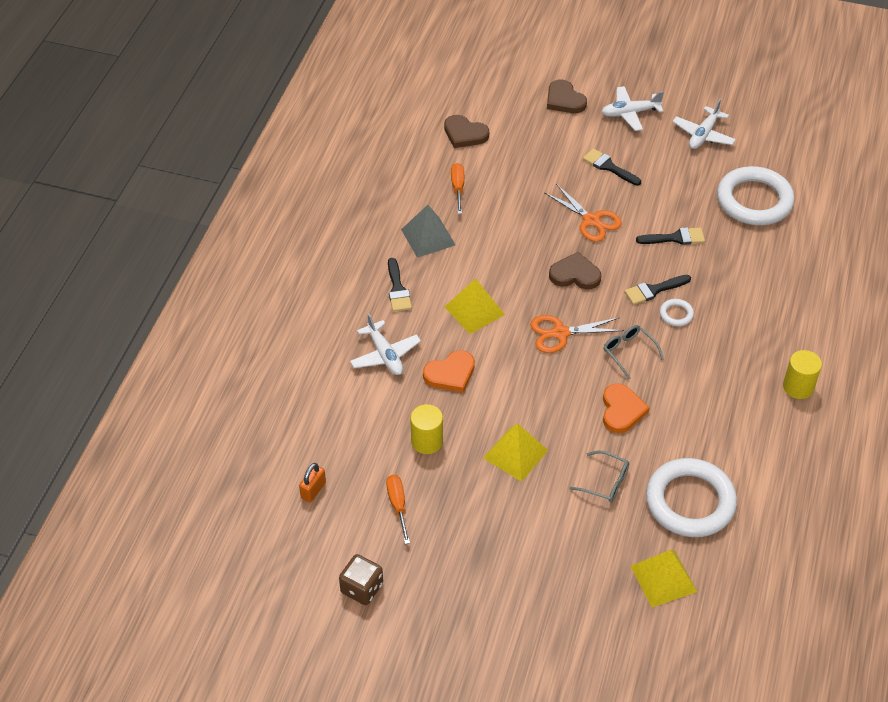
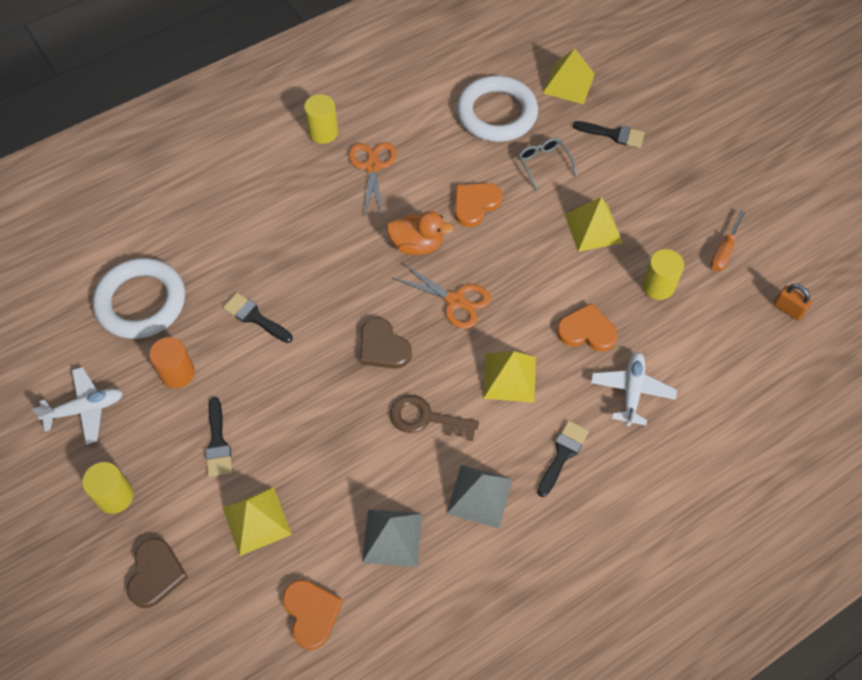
camera: 140 degrees left, 10 degrees up
orange padlock [299,463,326,502] -> orange padlock turned 60 degrees clockwise [774,284,812,321]
brown dice [339,554,383,605] -> none
brown heart [444,115,489,148] -> orange heart [282,579,343,650]
orange screwdriver [451,163,464,214] -> grey pyramid [362,509,422,567]
orange scissors [544,184,622,242] -> orange scissors moved to [349,142,397,216]
white plane [602,86,664,131] -> yellow cylinder [82,462,134,514]
grey glasses [603,325,664,379] -> orange duck [387,211,454,255]
black brush [625,275,691,305] -> black brush moved to [573,121,645,148]
white ring [660,299,694,326] -> none
none -> orange cylinder [149,337,195,388]
none -> yellow pyramid [222,487,292,556]
none -> brown key [390,395,479,441]

